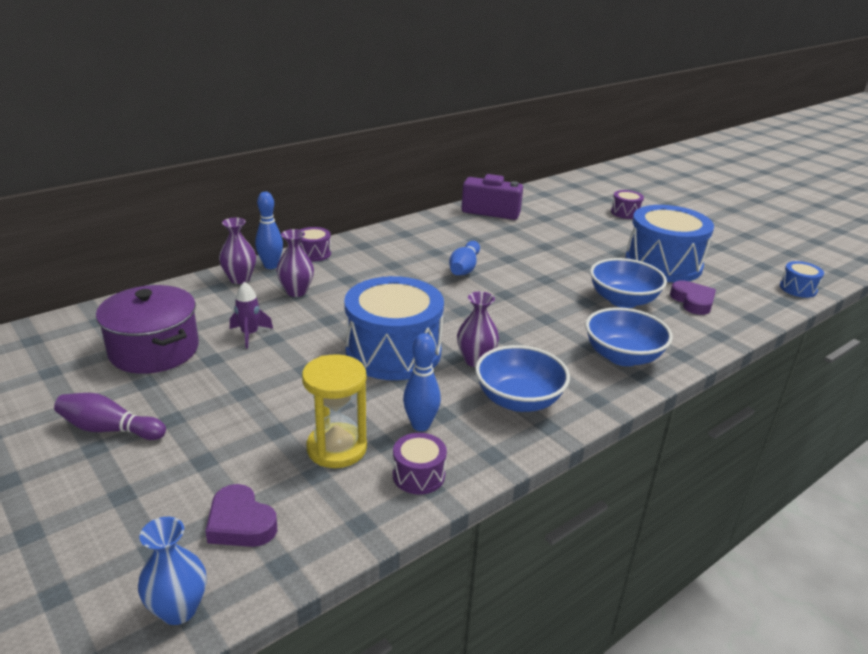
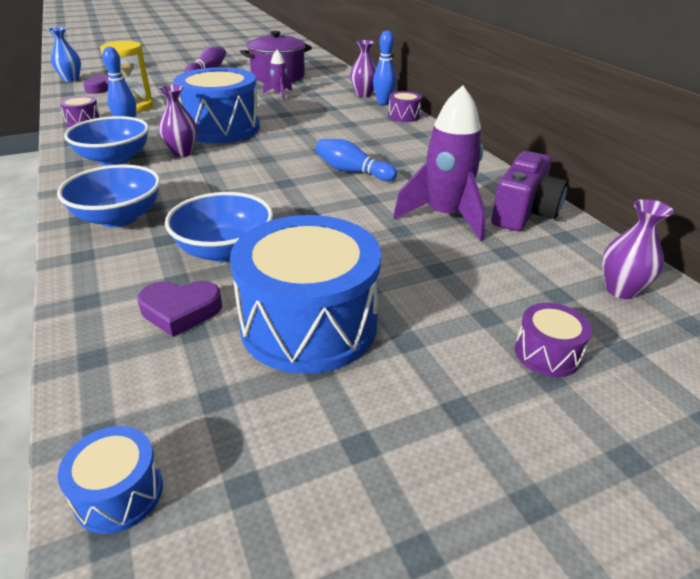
camera: 105 degrees right, 5 degrees up
purple vase [277,229,314,297] -> purple vase moved to [602,199,674,299]
none -> purple rocket [393,85,486,241]

